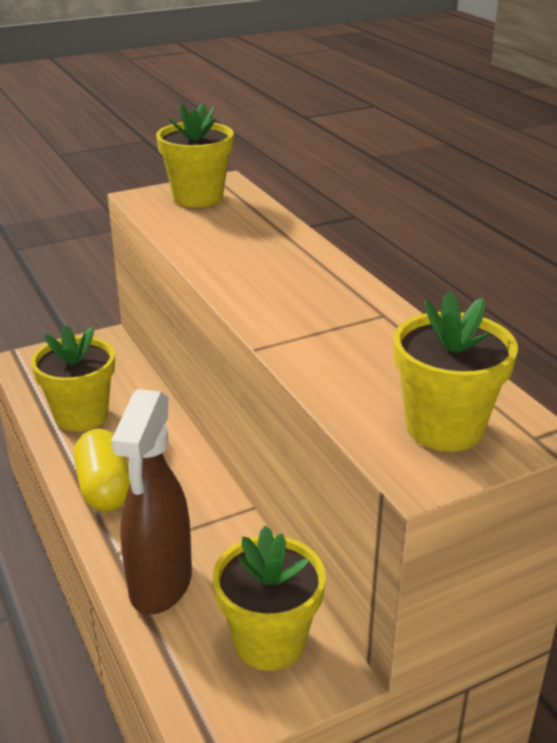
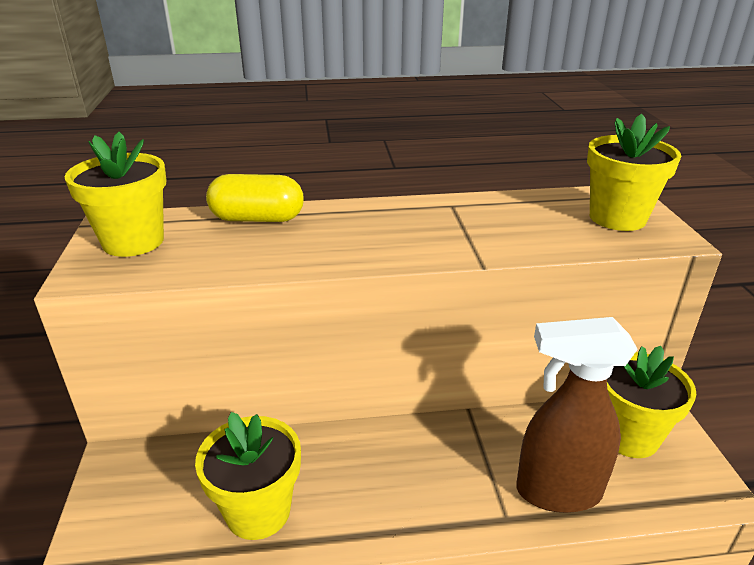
camera: 70 degrees left, 0 degrees up
yellow capsule [74,429,130,511] -> yellow capsule moved to [206,174,304,222]
brown spray bottle [111,389,192,614] -> brown spray bottle turned 150 degrees clockwise [516,317,638,513]

